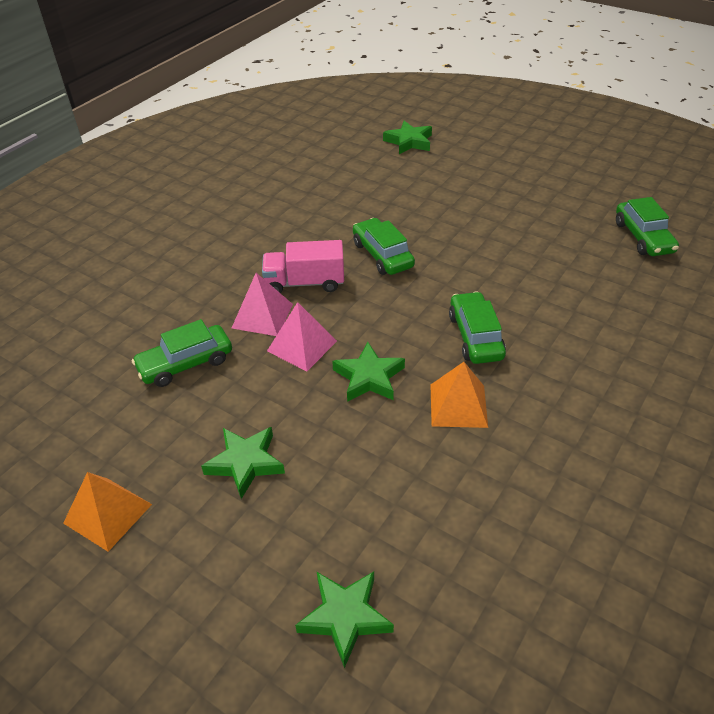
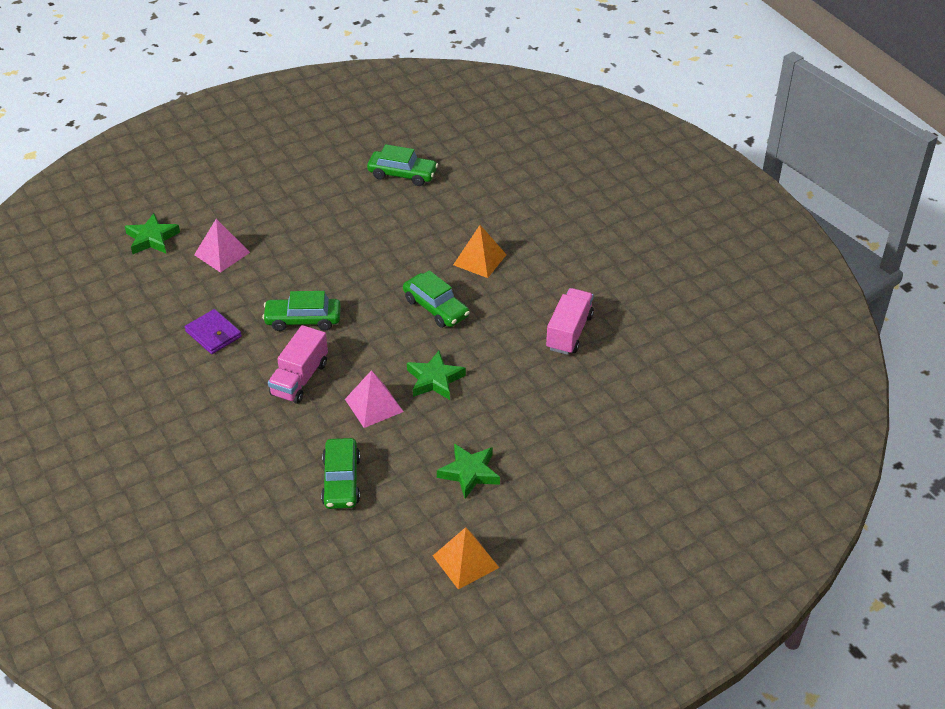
camera: 65 degrees left, 0 degrees up
pink pyramid [232,273,293,336] -> pink pyramid moved to [194,219,250,273]
green star [295,572,394,668] -> none
orange pyramid [430,362,488,428] -> orange pyramid moved to [453,225,507,278]
green car [449,291,506,364] -> green car turned 150 degrees counterclockwise [403,270,470,328]
none -> purple wallet [185,309,242,354]
none -> pink truck [546,288,594,355]

